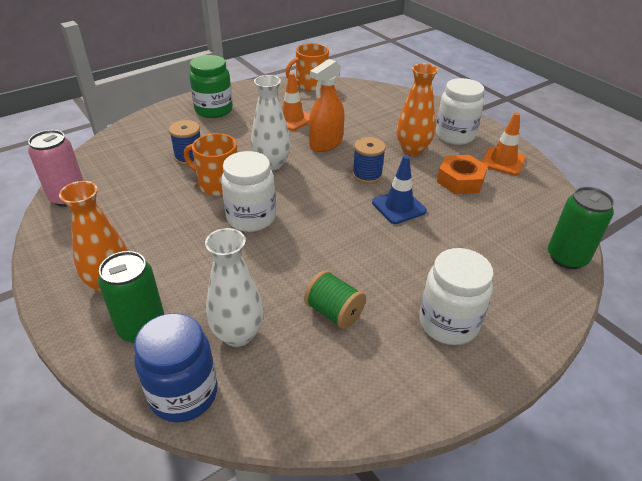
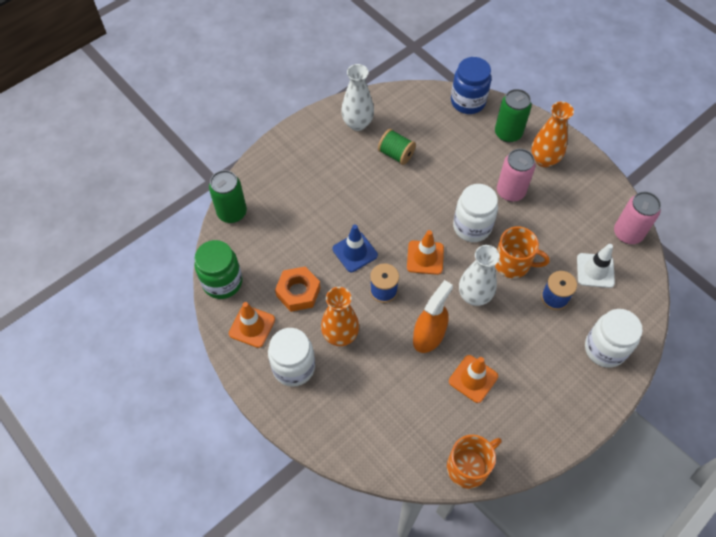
camera: 175 degrees right, 20 degrees up
green jar [189,55,233,118] -> green jar moved to [195,240,242,299]
white vase [205,228,264,347] -> white vase moved to [341,64,374,131]
white jar [419,248,494,345] -> white jar moved to [585,309,643,368]
none -> orange traffic cone [407,230,444,275]
none -> pink can [497,149,535,202]
none -> white traffic cone [577,244,615,288]

